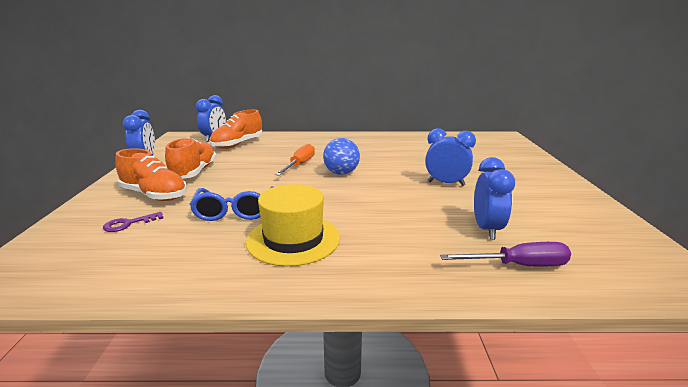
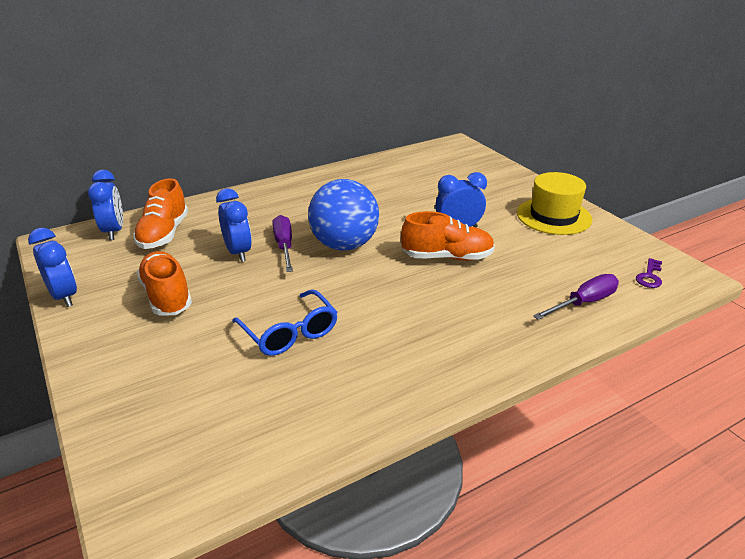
camera: 30 degrees left, 10 degrees up
purple key [103,212,163,232] -> purple key moved to [636,258,662,288]
orange shoe [115,148,187,201] -> orange shoe moved to [401,211,495,261]
yellow hat [246,184,340,266] -> yellow hat moved to [517,172,592,235]
orange screwdriver [275,144,315,176] -> purple screwdriver [272,215,293,272]
blue ball [323,138,360,175] -> blue ball [308,179,379,250], size x1.60
blue clock [474,157,515,240] -> blue clock moved to [216,188,252,262]

